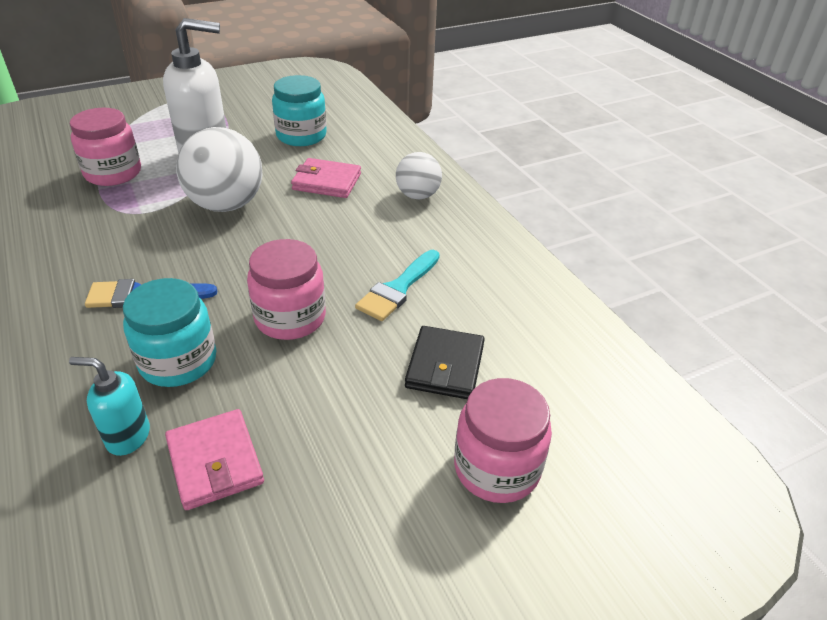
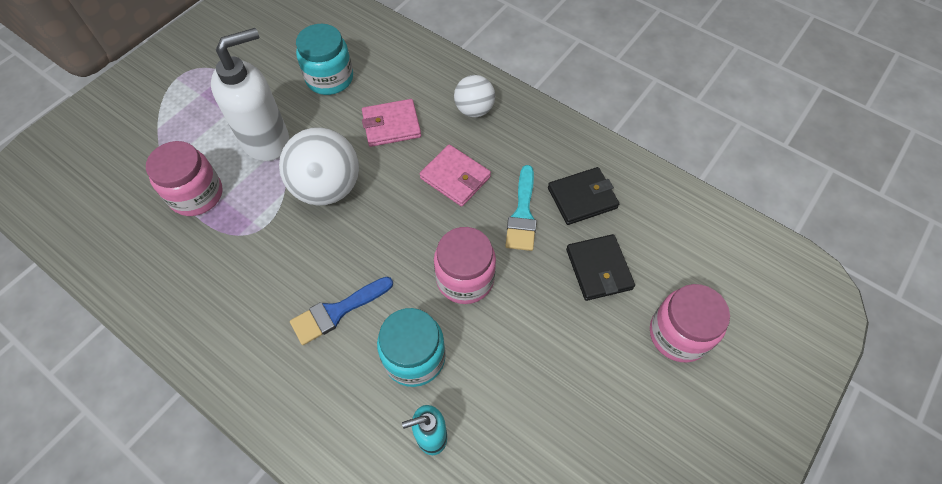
camera: 25 degrees left, 20 degrees up
pink wallet [165,409,264,510] -> pink wallet moved to [420,144,491,207]
none -> black wallet [548,167,619,225]

